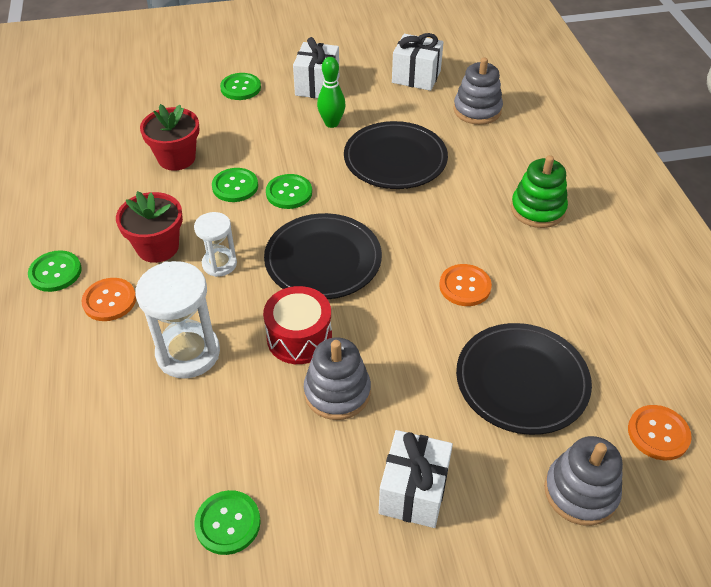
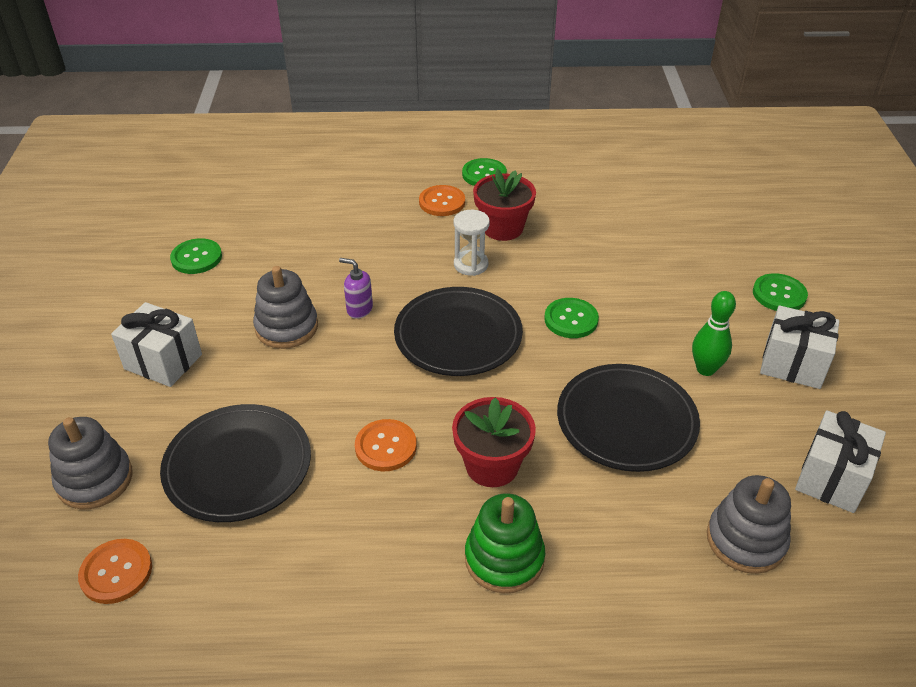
camera: 100 degrees right, 5 degrees down
white hourglass [135,261,220,379] -> none
red flower pot [140,104,199,171] -> red flower pot moved to [452,397,536,487]
green button [212,168,258,202] -> none
red drum [263,286,332,364] -> purple soap dispenser [339,258,373,319]

